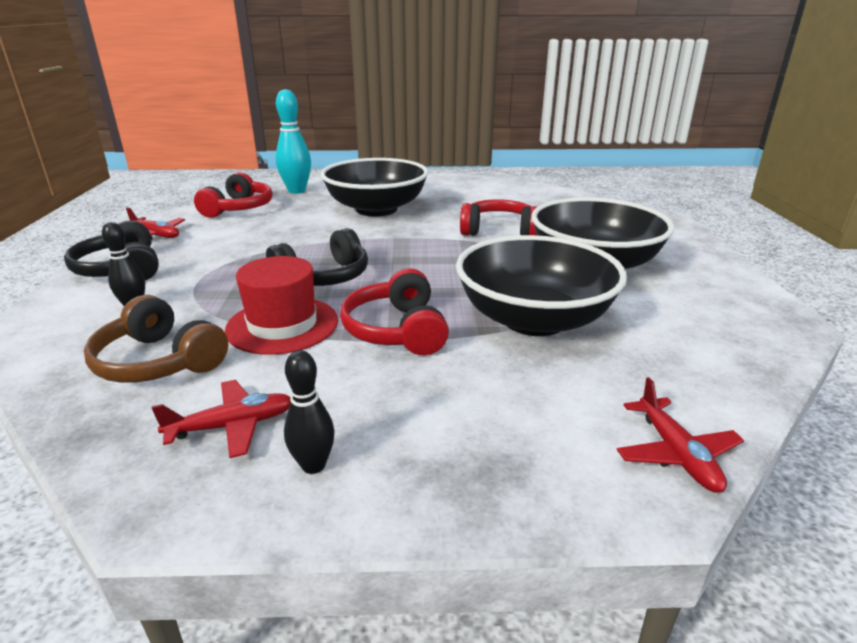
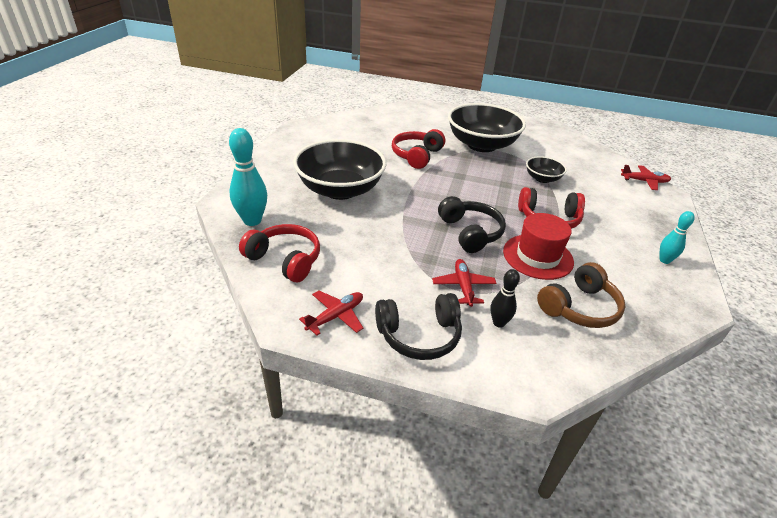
camera: 75 degrees left, 10 degrees up
red plane [152,380,291,458] -> red plane moved to [432,259,497,307]
black bowling pin [284,350,335,474] -> turquoise bowling pin [660,211,695,264]
black bowl [456,235,627,336] -> black bowl [526,156,567,183], size x0.48

